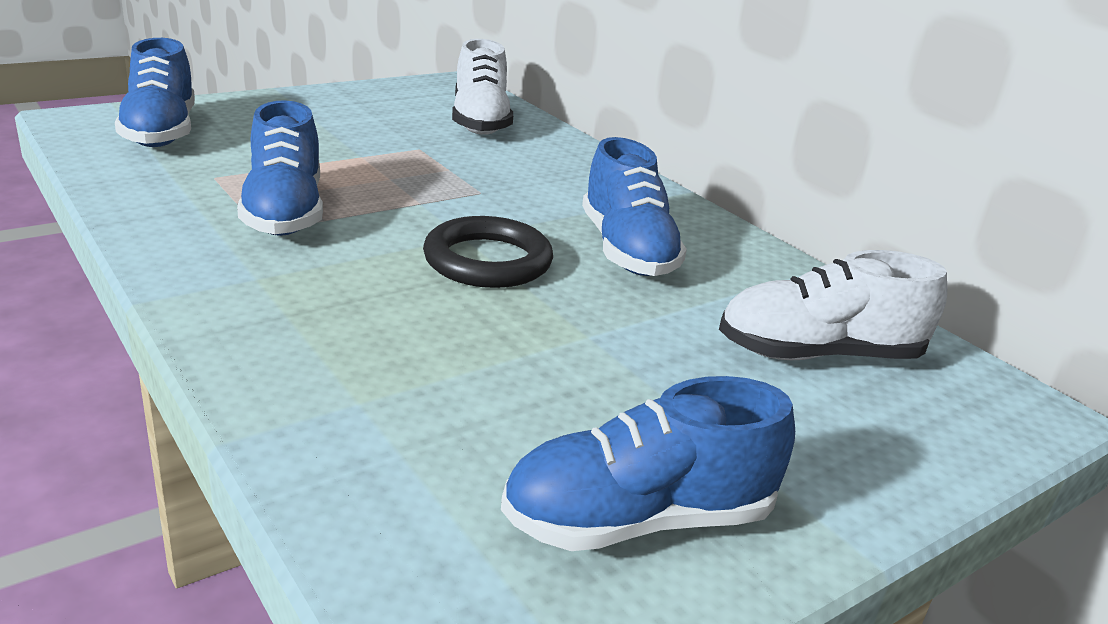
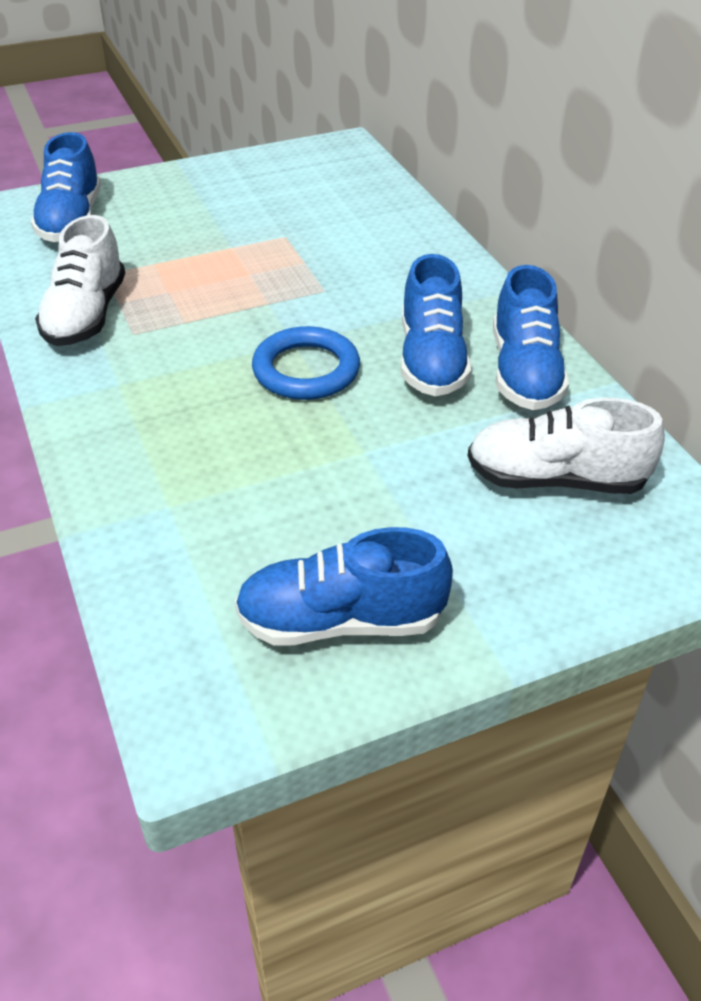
camera: 15 degrees right, 15 degrees up
blue shoe [237,100,323,236] -> blue shoe moved to [493,265,569,410]
black ring [423,216,553,288] -> blue ring [252,326,360,400]
white shoe [452,39,513,135] -> white shoe moved to [35,215,125,346]

